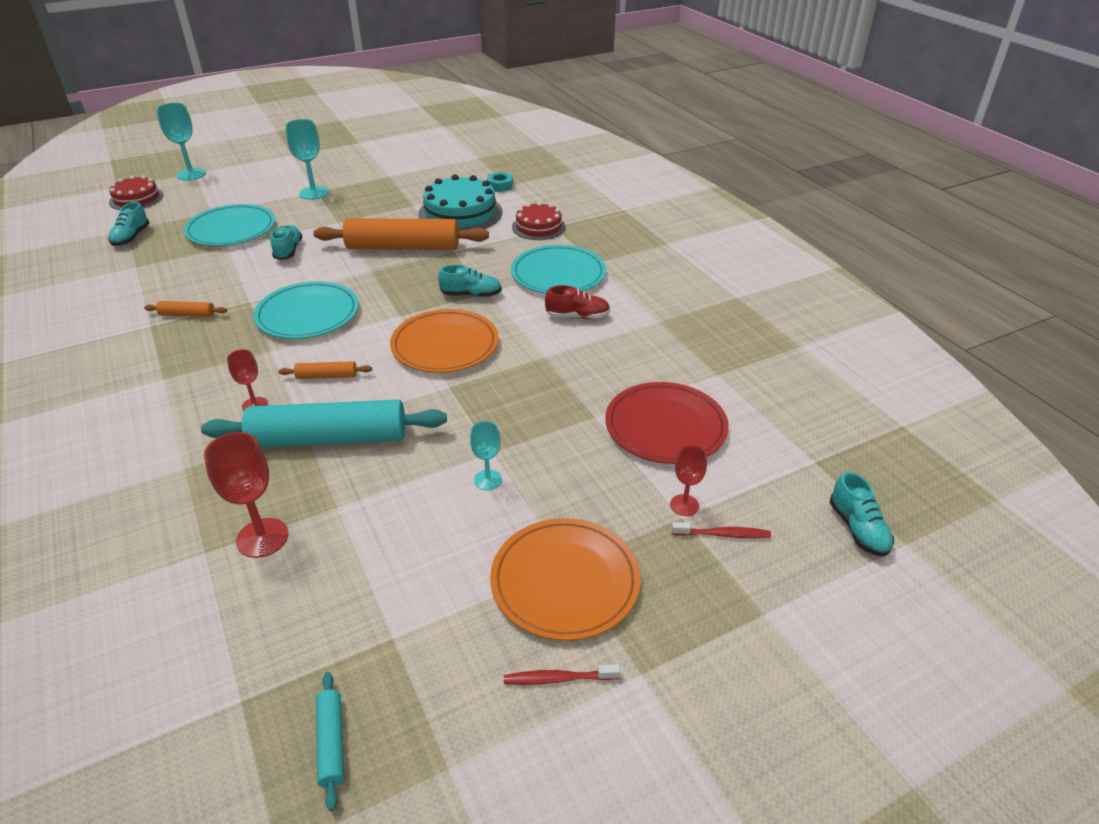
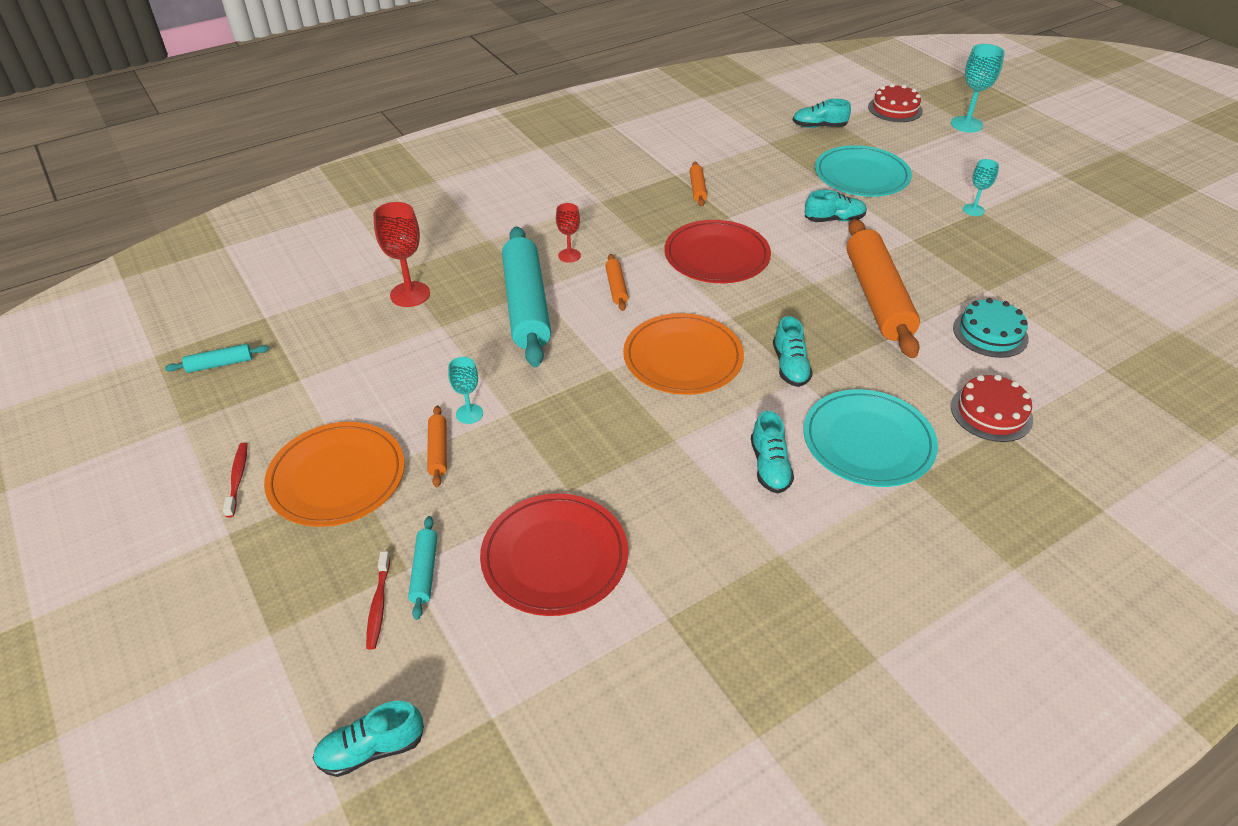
camera: 85 degrees right, 5 degrees up
turquoise plate [253,281,359,339] -> red plate [664,220,771,283]
turquoise goblet [285,119,329,200] -> turquoise goblet [963,159,999,216], size x0.60
turquoise cake [418,174,503,231] -> turquoise cake [953,298,1029,358], size x0.62
turquoise nut [487,172,513,192] -> none
red shoe [545,285,610,319] -> turquoise shoe [751,411,794,493]
red goblet [670,445,707,516] -> turquoise rolling pin [408,516,437,620]
none -> orange rolling pin [427,406,447,487]

